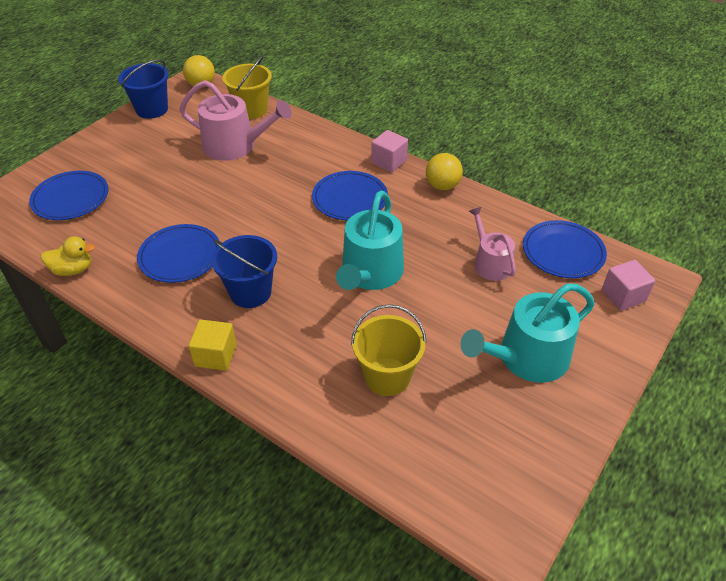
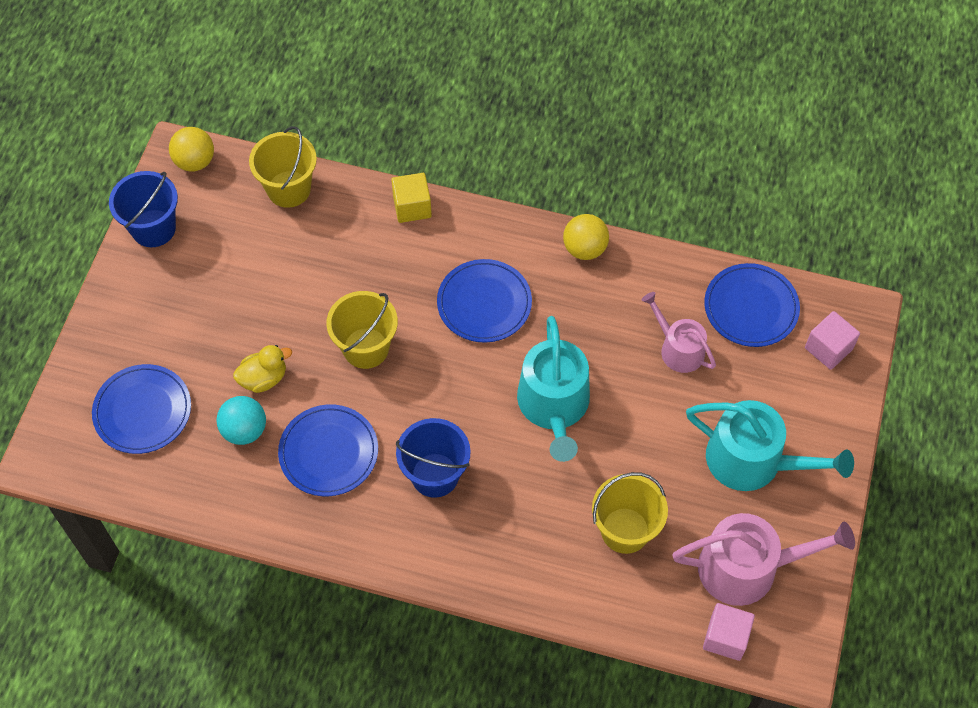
camera: 20 degrees left, 15 degrees up
yellow duck [41,236,95,276] -> yellow duck moved to [233,345,292,393]
pink watering can [179,80,292,161] -> pink watering can moved to [672,513,855,606]
yellow cube [188,319,237,371] -> yellow cube moved to [391,173,432,223]
pink cube [371,130,408,172] -> pink cube moved to [703,603,755,661]
turquoise watering can [460,283,595,383] -> turquoise watering can turned 105 degrees counterclockwise [686,400,854,491]
none -> turquoise ball [216,396,266,445]
none -> yellow bucket [326,291,398,369]

